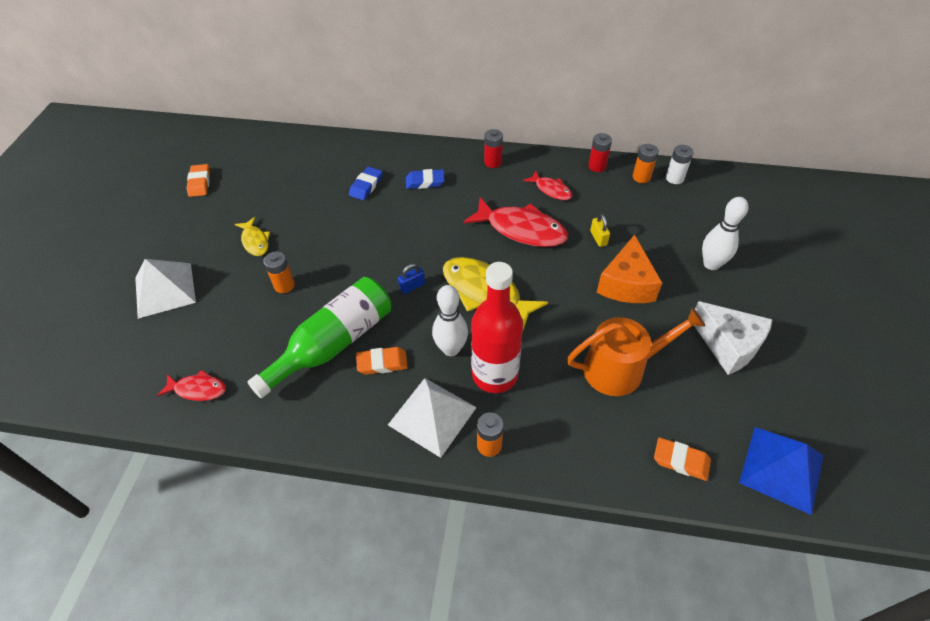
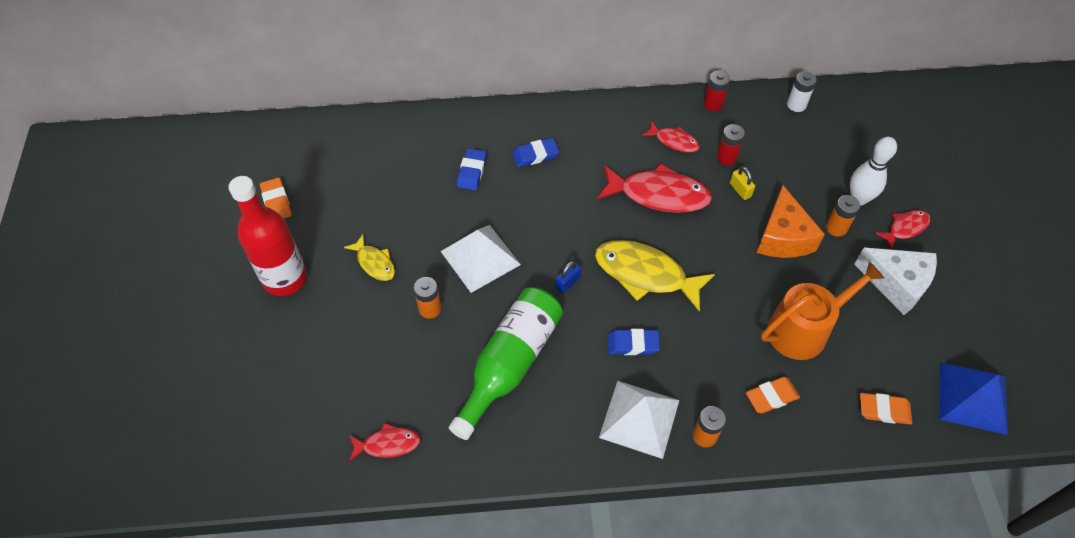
camera: 15 degrees left, 5 degrees up
white pyramid [135,259,196,319] -> white pyramid moved to [441,225,521,293]
orange eraser [356,347,408,375] -> orange eraser moved to [746,377,800,414]
white bowling pin [432,285,468,356] -> blue eraser [608,329,660,355]
red bottle [471,262,523,393] -> red bottle moved to [228,176,307,296]
red battery [484,129,503,168] -> red battery moved to [717,124,745,165]
orange battery [633,144,659,183] -> orange battery moved to [826,195,860,237]
none -> red fish [875,210,930,250]

